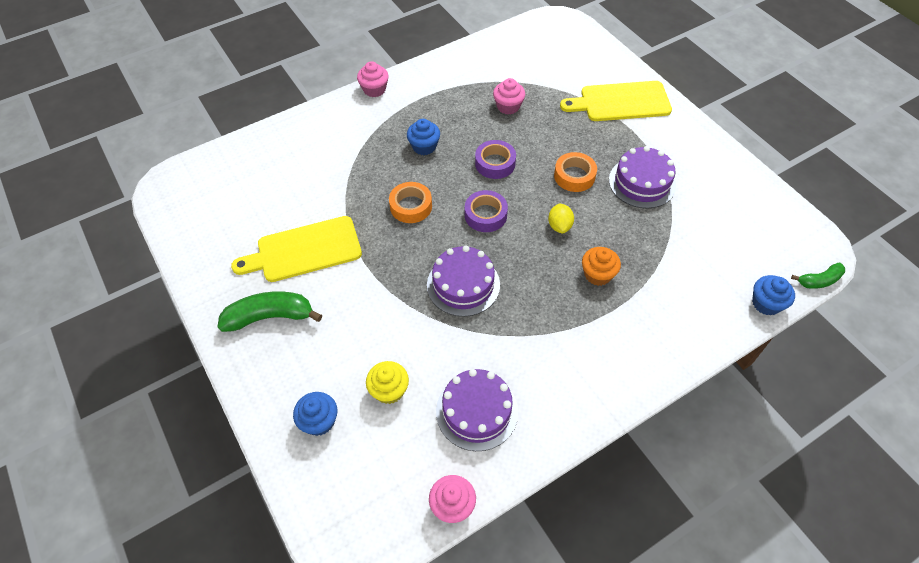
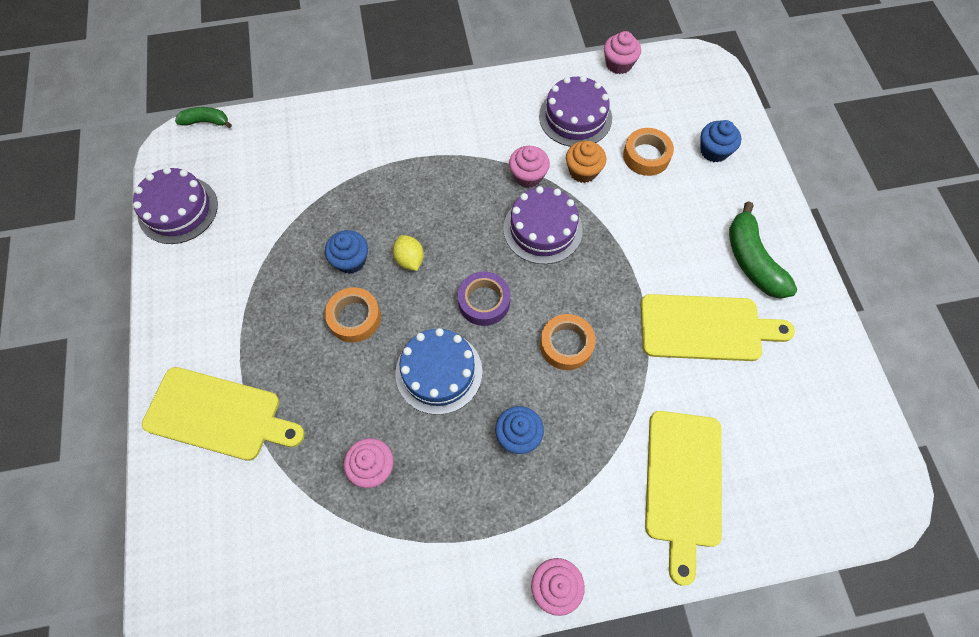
camera: 160 degrees left, 10 degrees up
green banana [217,291,322,332] -> green banana turned 60 degrees clockwise [729,201,797,299]
yellow cupcake [366,361,409,404] -> orange tape [623,128,674,176]
purple tape [475,140,516,179] -> blue cake [395,328,482,415]
yellow lemon [548,203,574,233] -> yellow lemon turned 45 degrees counterclockwise [393,235,424,271]
orange cupcake [582,247,621,286] -> orange cupcake moved to [566,141,606,183]
purple cake [609,146,676,208] -> purple cake moved to [133,167,218,244]
blue cupcake [752,275,795,316] -> blue cupcake moved to [325,230,368,274]
none -> pink cupcake [509,146,550,188]
none -> yellow cutting board [645,411,722,586]

